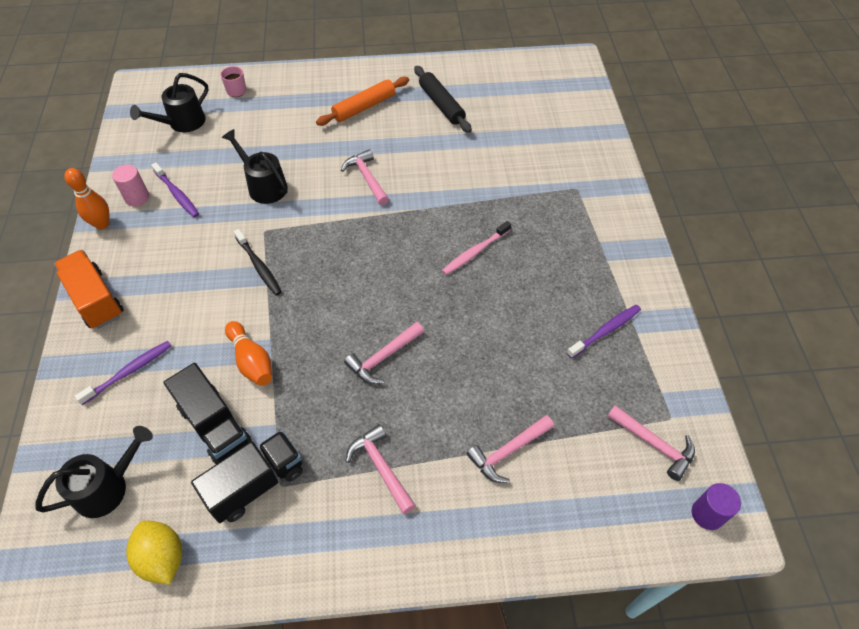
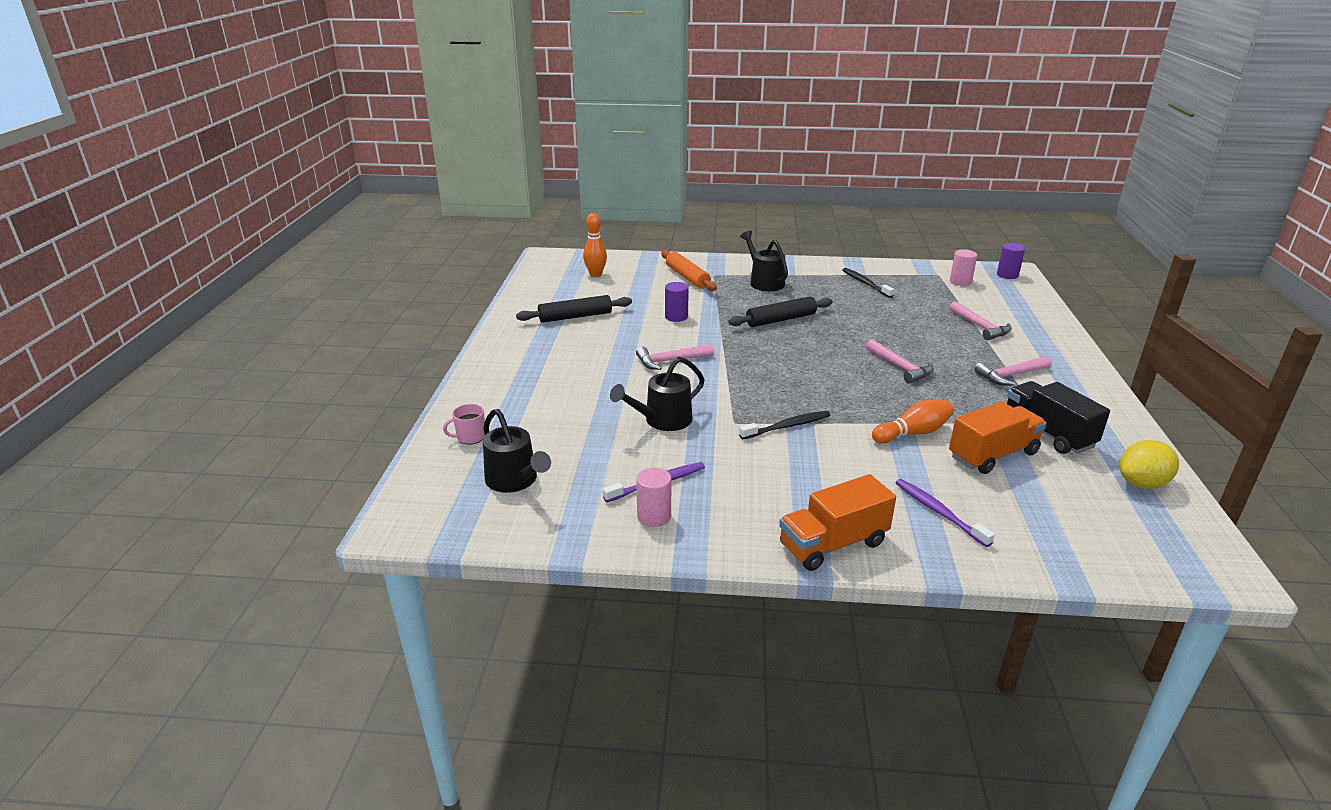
camera: 80 degrees left, 25 degrees down
black watering can [35,426,153,518] -> black watering can moved to [740,231,788,291]
orange bowling pin [64,168,109,230] -> orange bowling pin moved to [583,213,607,277]
black truck [163,363,251,464] -> orange truck [949,402,1046,474]
orange rolling pin [316,77,409,126] -> orange rolling pin moved to [661,250,717,291]
pink toothbrush [442,221,511,275] -> black rolling pin [728,296,833,327]
purple toothbrush [567,305,641,358] -> black toothbrush [842,268,894,298]
pink hammer [607,405,695,481] -> pink cylinder [950,249,978,286]
none -> purple cylinder [665,282,689,322]

